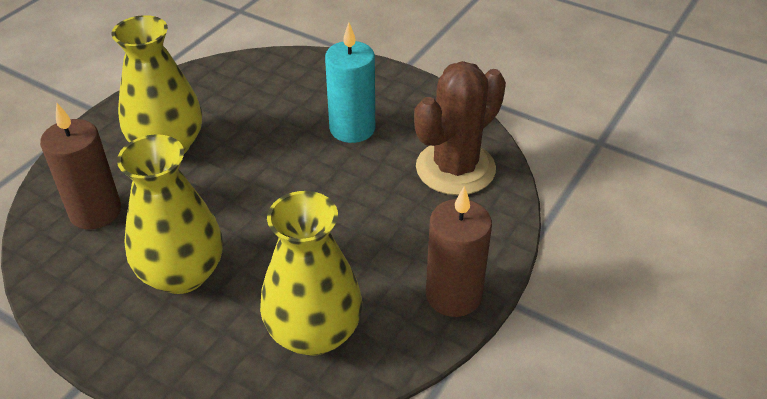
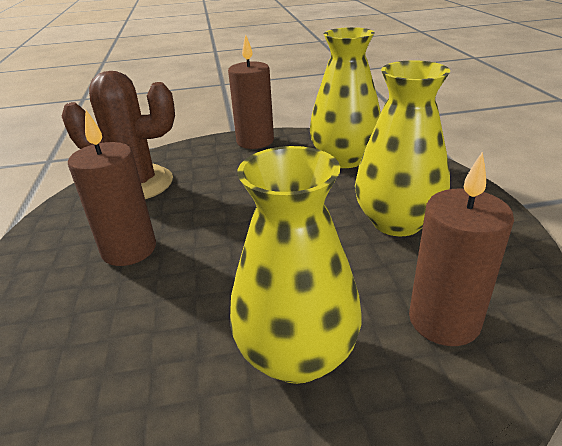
camera: 130 degrees left, 10 degrees down
turquoise candle [325,22,375,143] -> brown candle [68,110,156,266]

